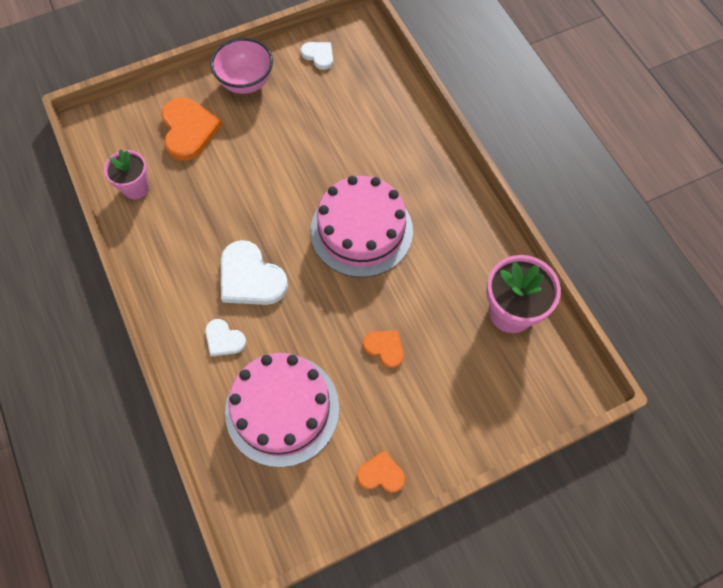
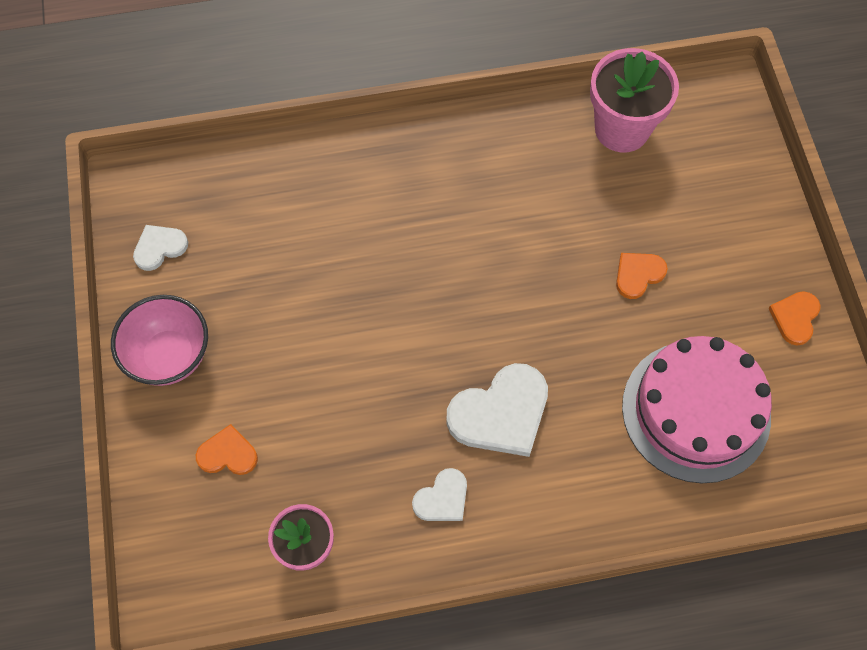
camera: 75 degrees left, 0 degrees up
orange heart [161,97,223,161] -> orange heart [196,424,258,475], size x0.55
white heart [205,319,246,356] -> white heart moved to [412,468,467,521]
pink cake [311,176,413,277] -> none

